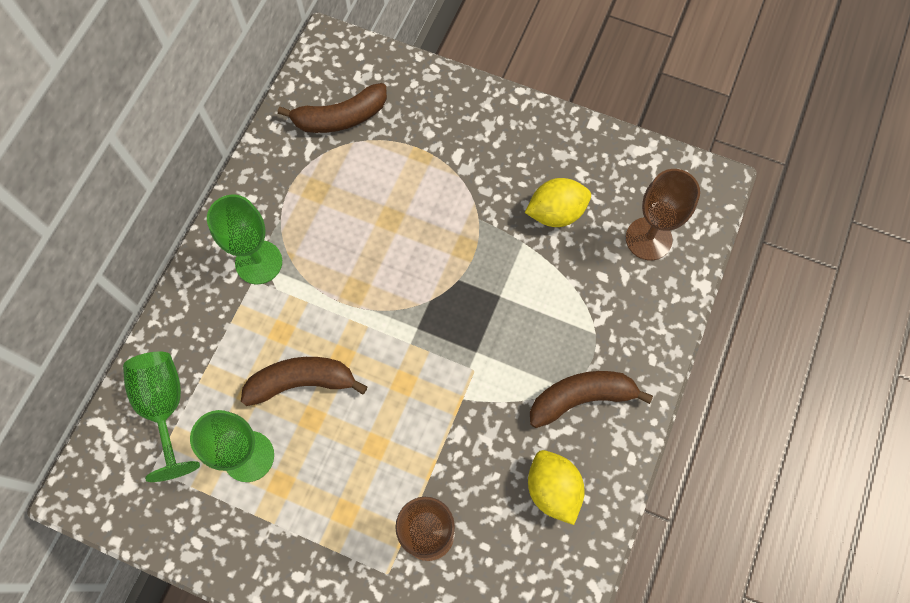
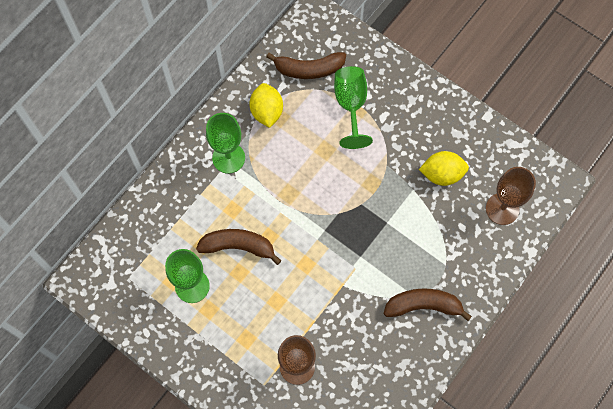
camera: 15 degrees right, 0 degrees up
green goblet [123,352,200,482] -> green goblet moved to [334,66,373,149]
yellow lemon [528,450,585,525] -> yellow lemon moved to [249,83,283,128]

